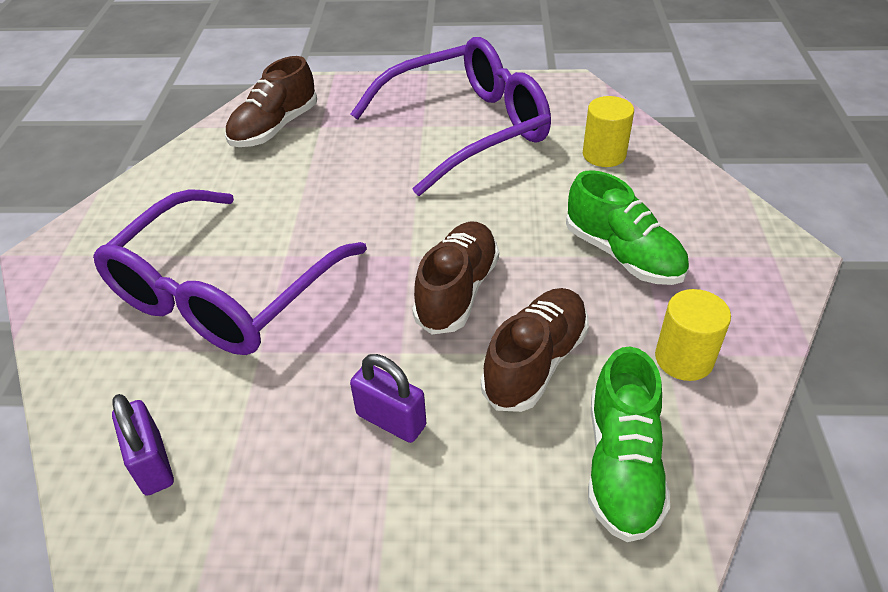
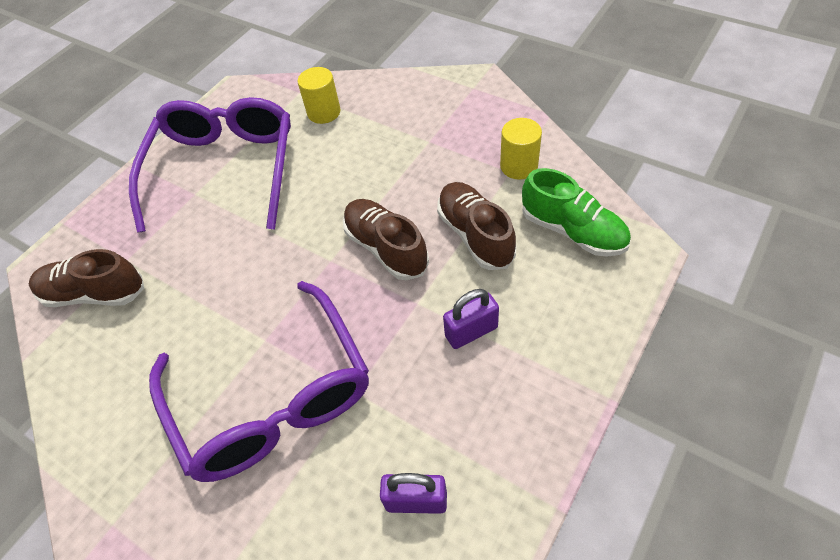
camera: 55 degrees left, 10 degrees up
brown shoe [225,56,317,147] -> brown shoe turned 120 degrees clockwise [28,249,144,307]
green shoe [566,170,689,285] -> none

